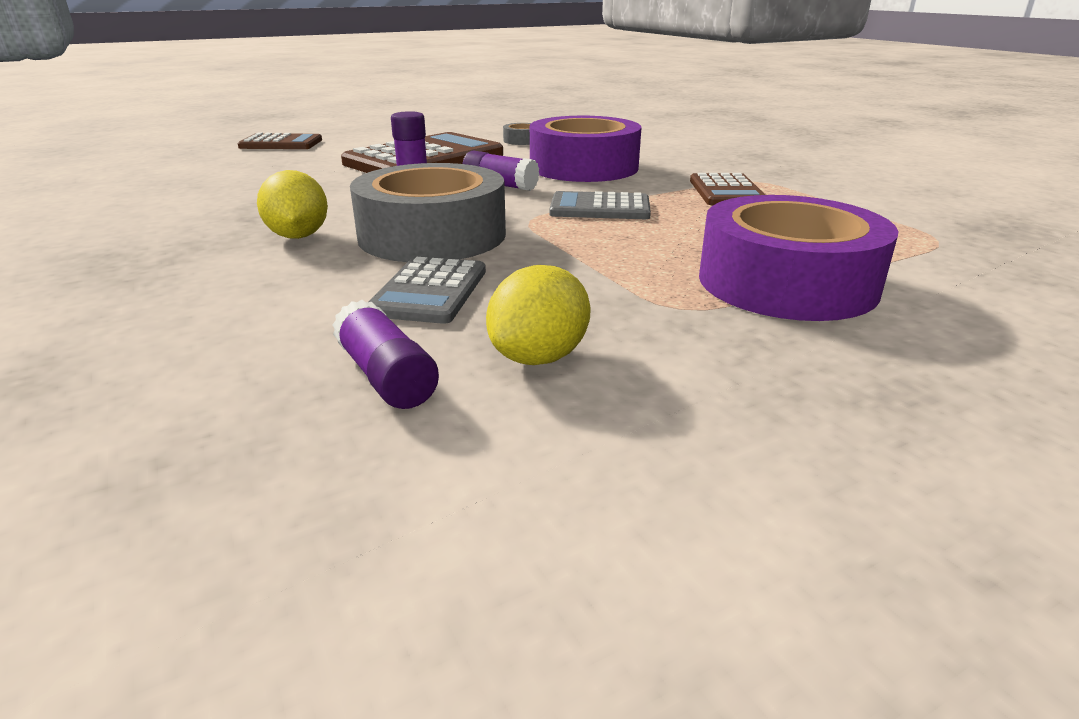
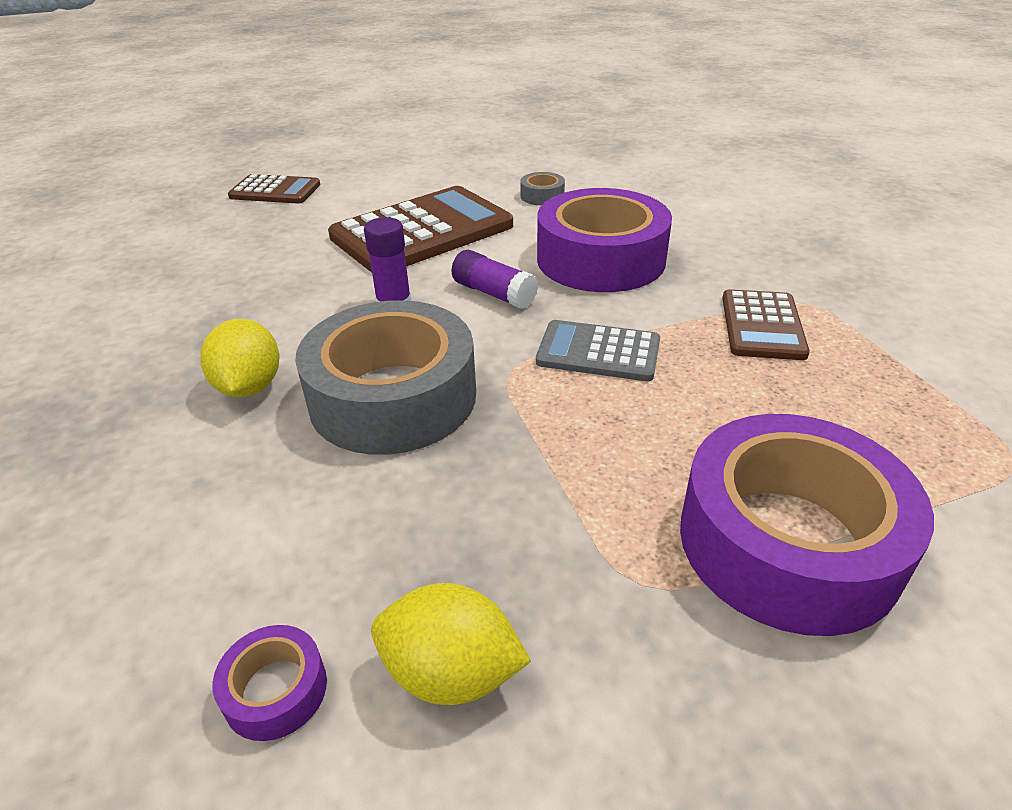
camera: 10 degrees right, 10 degrees up
purple glue stick [332,300,439,409] -> purple tape [213,625,327,741]
grey calculator [369,256,486,324] -> none
yellow lemon [486,265,591,365] -> yellow lemon turned 60 degrees clockwise [371,583,531,705]

